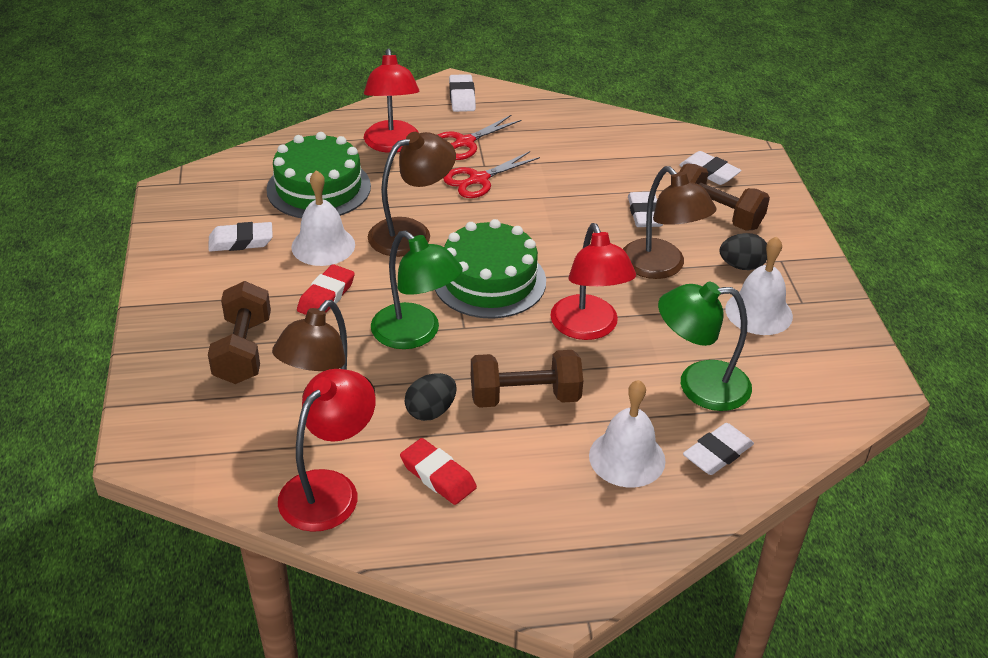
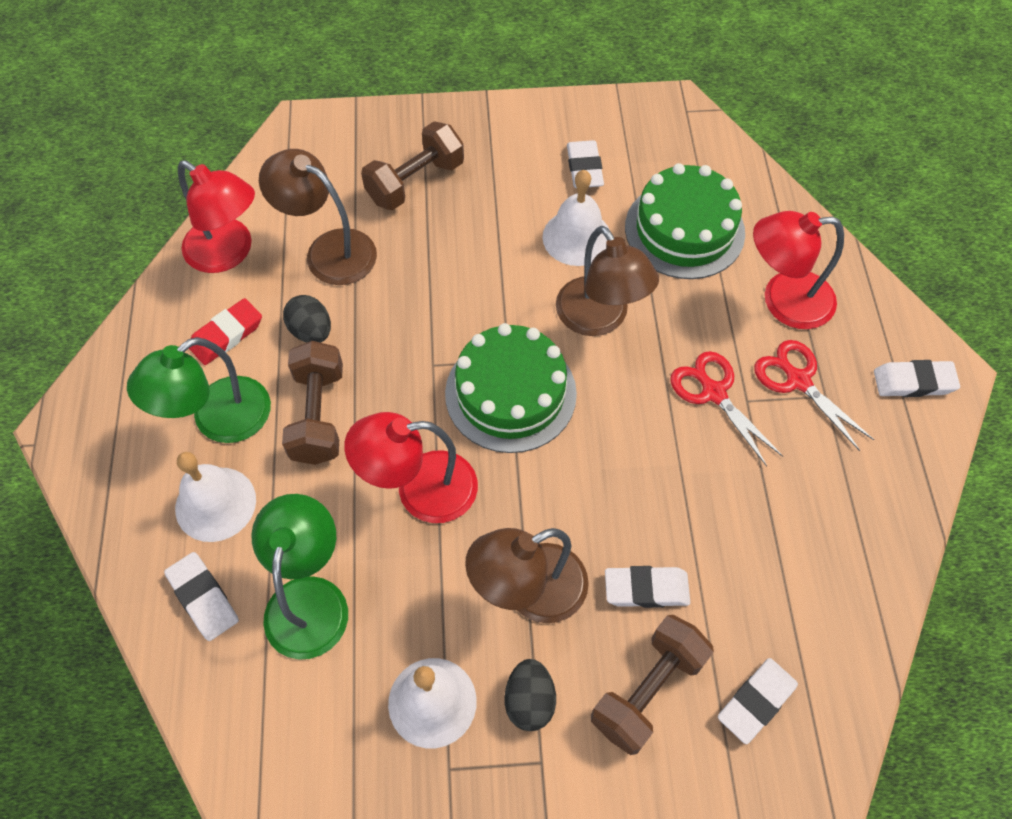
camera: 95 degrees right, 20 degrees up
brown dumbbell [208,281,271,384] -> brown dumbbell turned 45 degrees counterclockwise [361,121,464,210]
red eraser [297,264,355,315] -> none
green lamp [371,231,463,349] -> green lamp moved to [127,337,271,443]

